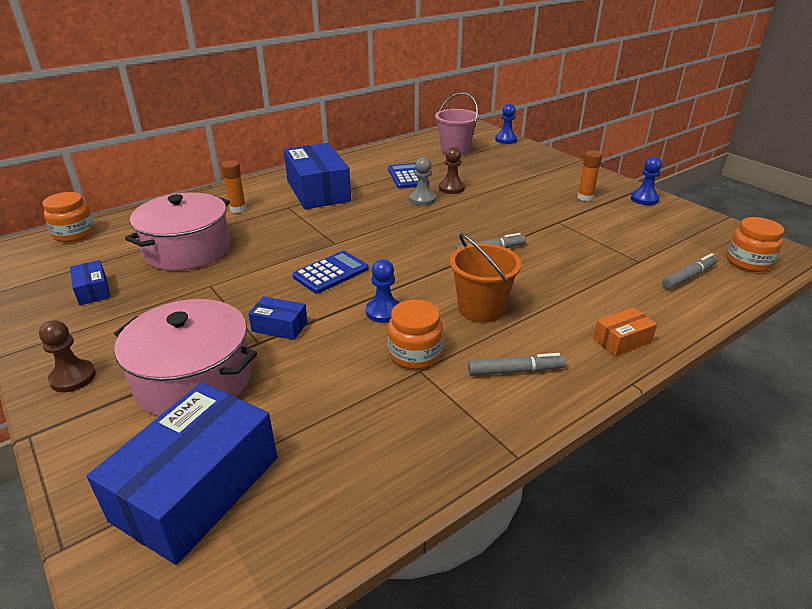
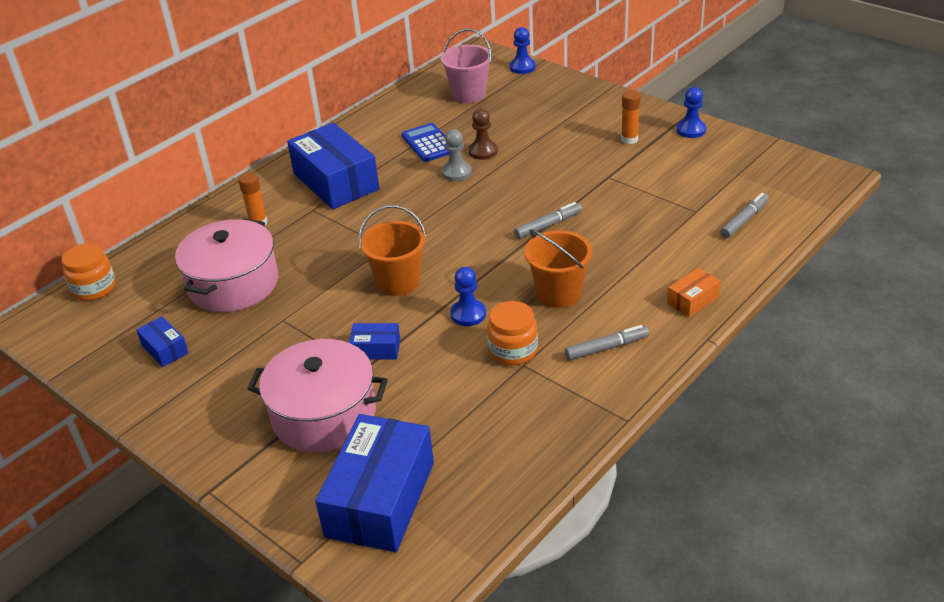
camera: 10 degrees left, 5 degrees up
brown pawn [39,320,96,392] -> none
blue calculator [293,251,369,294] -> orange bucket [359,205,426,296]
orange jar [727,217,784,272] -> none

